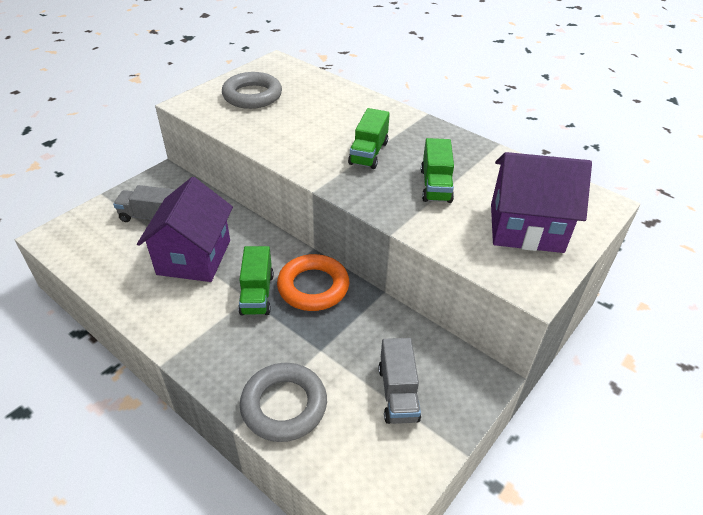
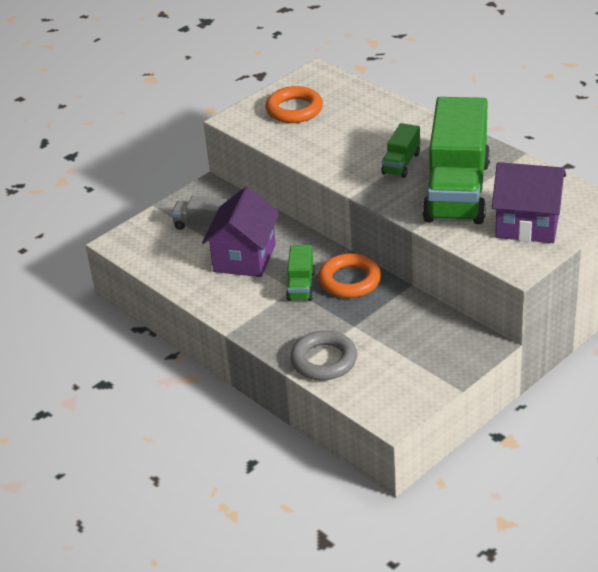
camera: 10 degrees right, 5 degrees down
grey ring [222,72,282,109] -> orange ring [266,86,323,123]
grey truck [379,338,421,424] -> none
green truck [421,138,454,203] -> green truck [423,97,490,224], size x2.29

